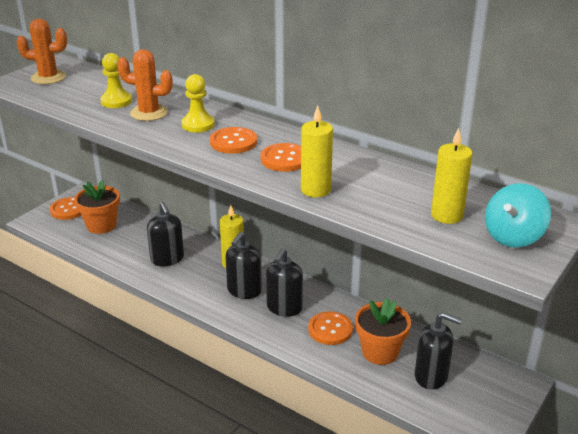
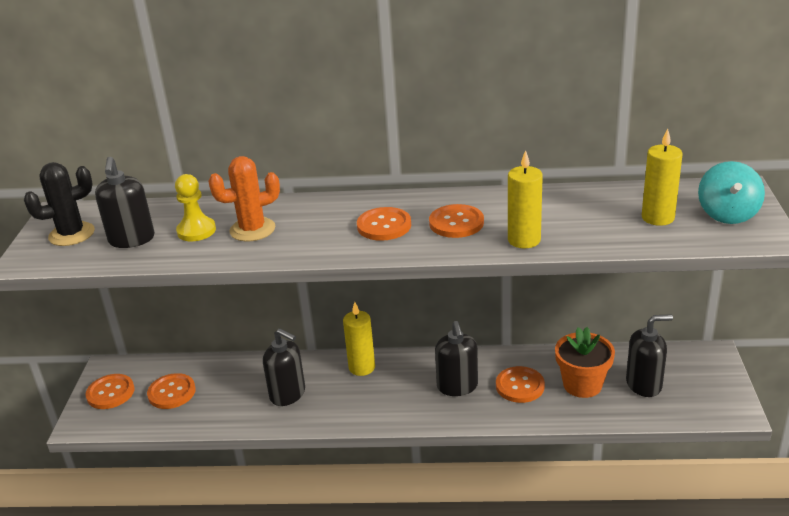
camera: 30 degrees left, 0 degrees up
orange cactus [16,19,67,84] -> black cactus [24,162,95,246]
orange flower pot [74,180,120,234] -> orange button [147,373,196,409]
yellow pawn [182,74,215,132] -> none
black soap dispenser [225,232,262,299] -> black soap dispenser moved to [95,157,155,248]

